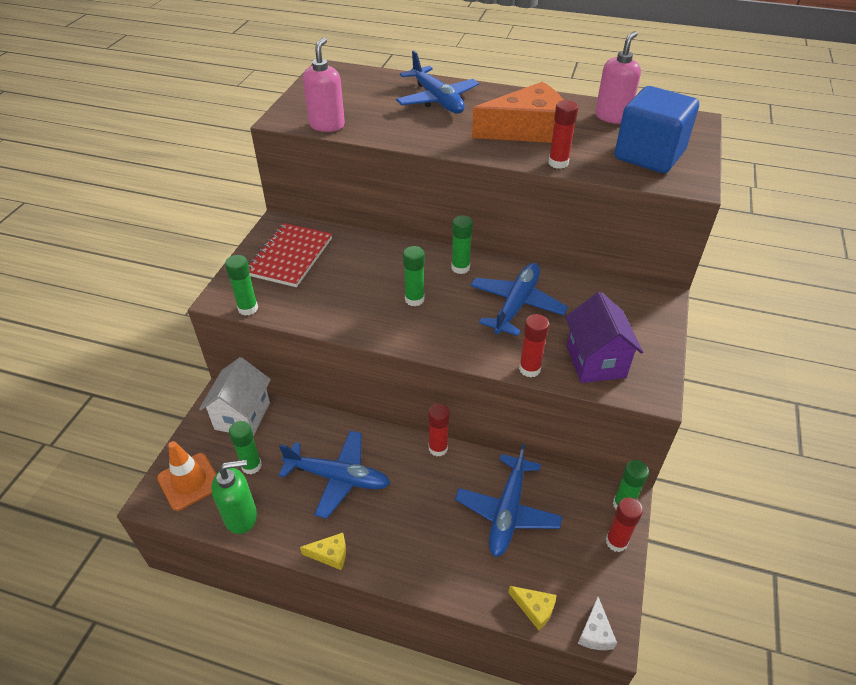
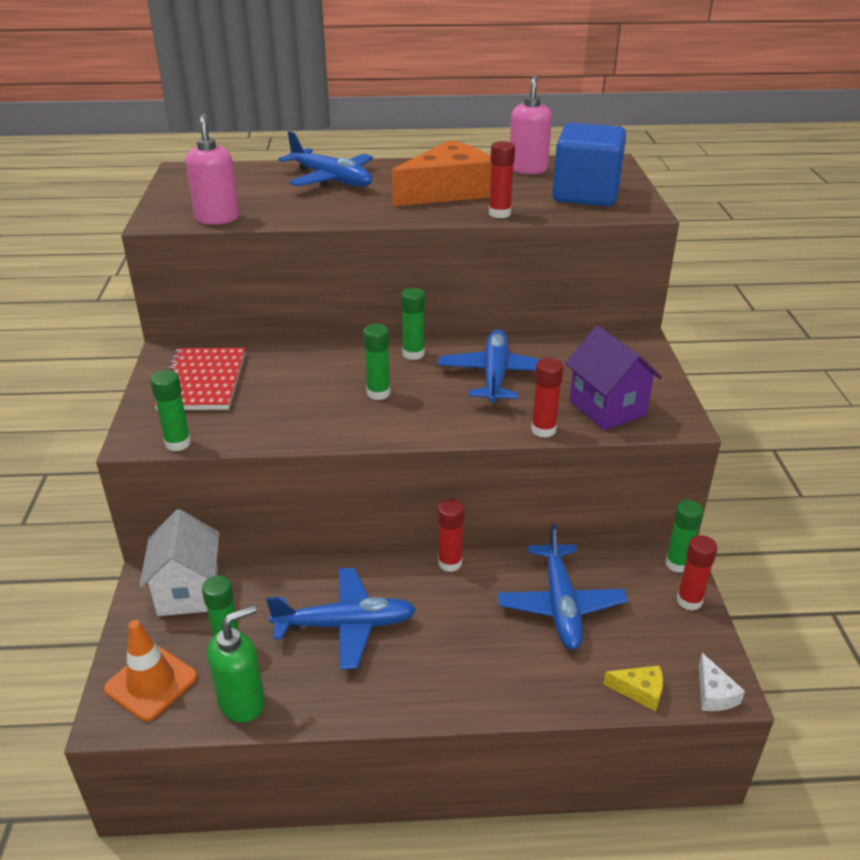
camera: 20 degrees left, 10 degrees down
yellow cheese [300,533,346,570] -> none

